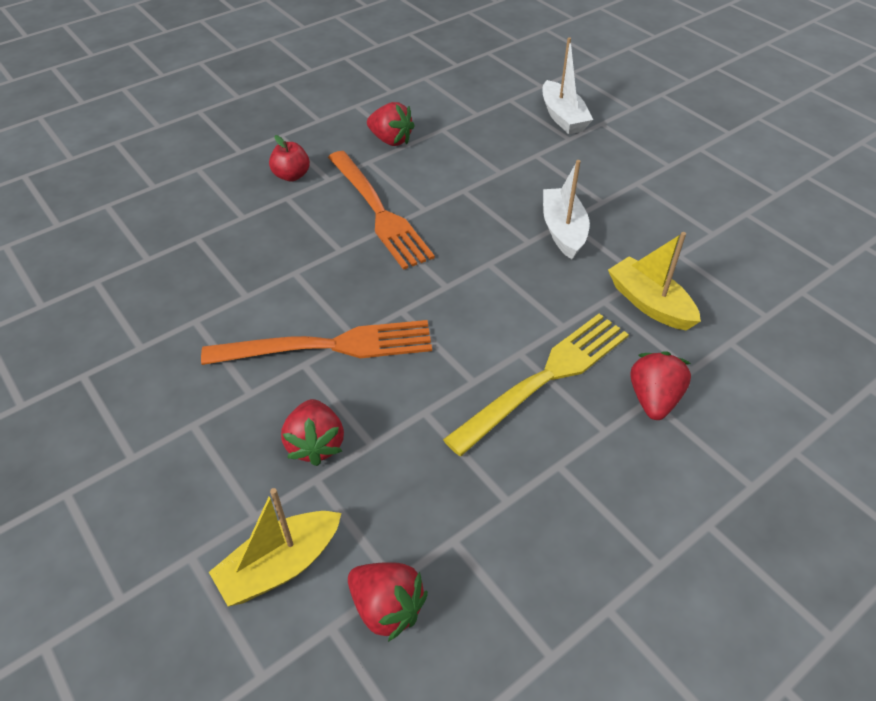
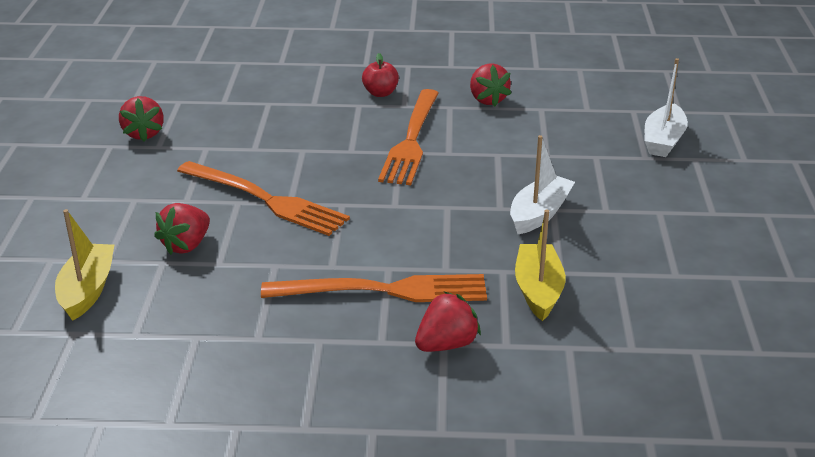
camera: 40 degrees right, 15 degrees down
yellow boat [209,488,341,606] -> yellow boat turned 90 degrees clockwise [55,209,114,321]
red strawberry [348,562,428,642] -> red strawberry moved to [119,96,164,142]
yellow fork [443,314,629,456] -> orange fork [261,274,487,302]

